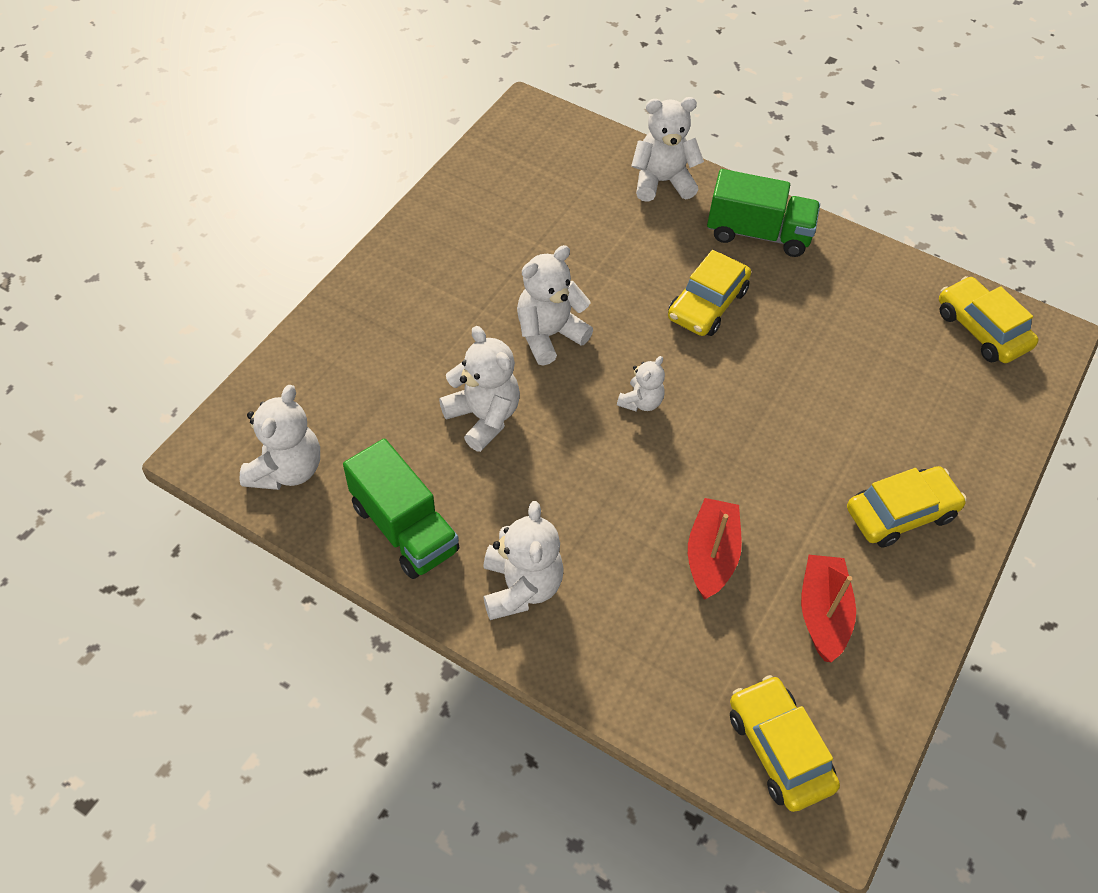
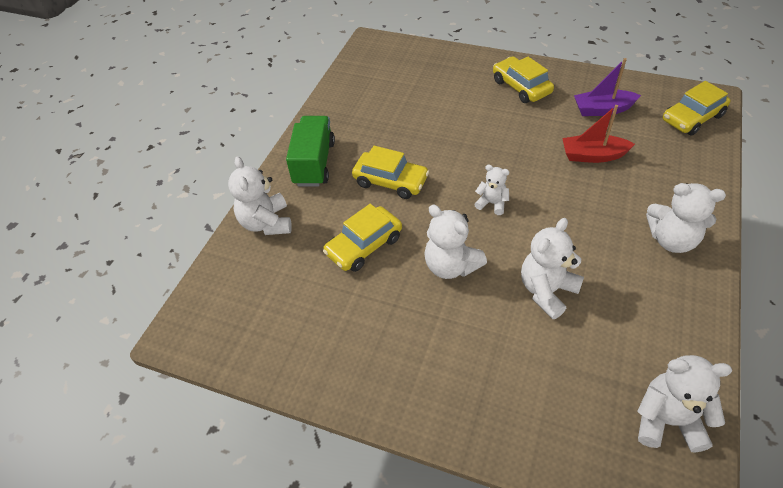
camera: 95 degrees left, 5 degrees down
green truck [343,438,460,579] -> none
white teddy bear [483,501,564,620] -> white teddy bear turned 150 degrees counterclockwise [646,183,726,253]
red boat [801,555,856,662] -> purple boat [574,58,641,116]
yellow car [939,276,1039,363] -> yellow car moved to [323,204,402,272]

